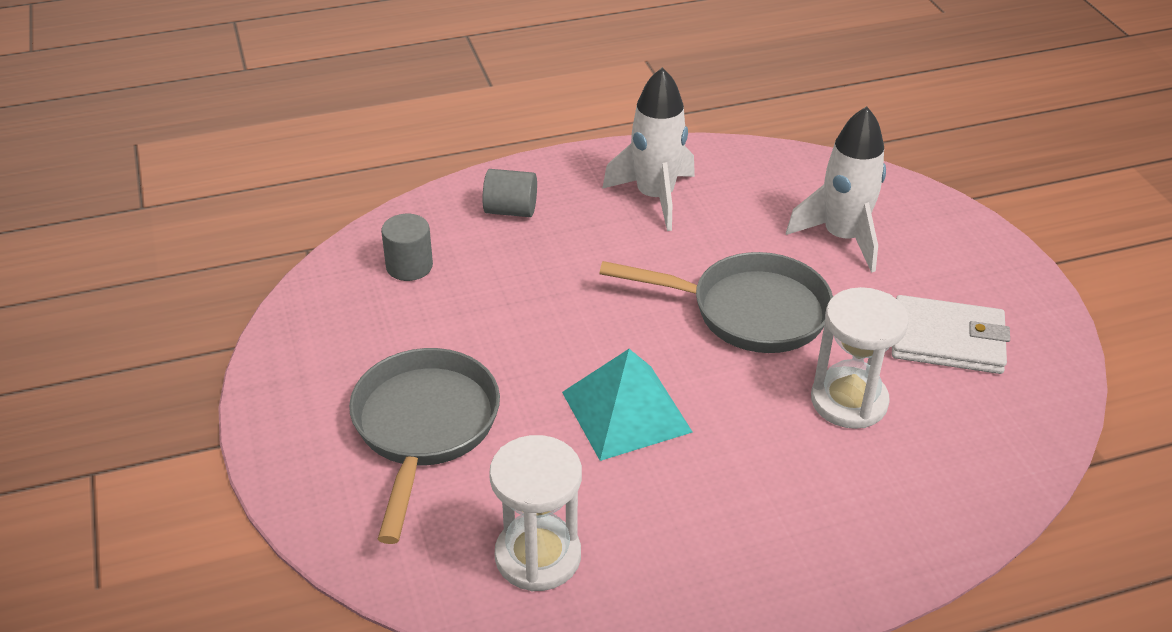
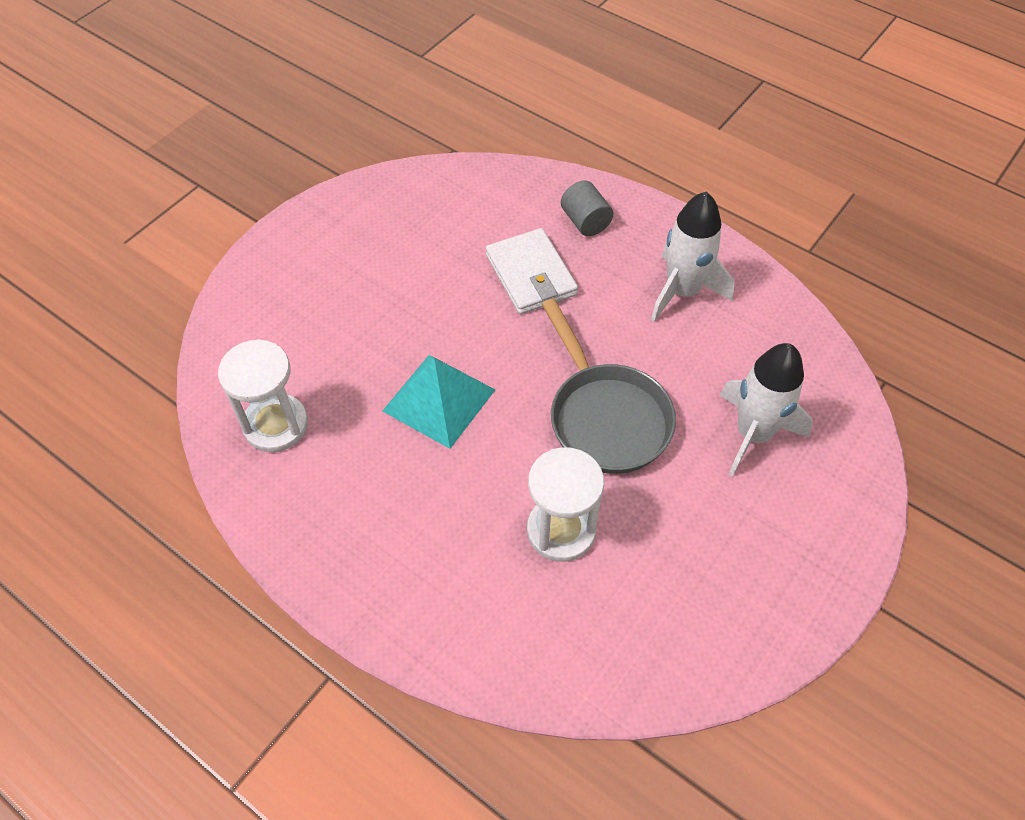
camera: 55 degrees right, 15 degrees up
grey pan [349,348,500,544] -> none
grey cylinder [381,214,433,281] -> none
white wallet [892,295,1010,374] -> white wallet moved to [486,228,578,314]

